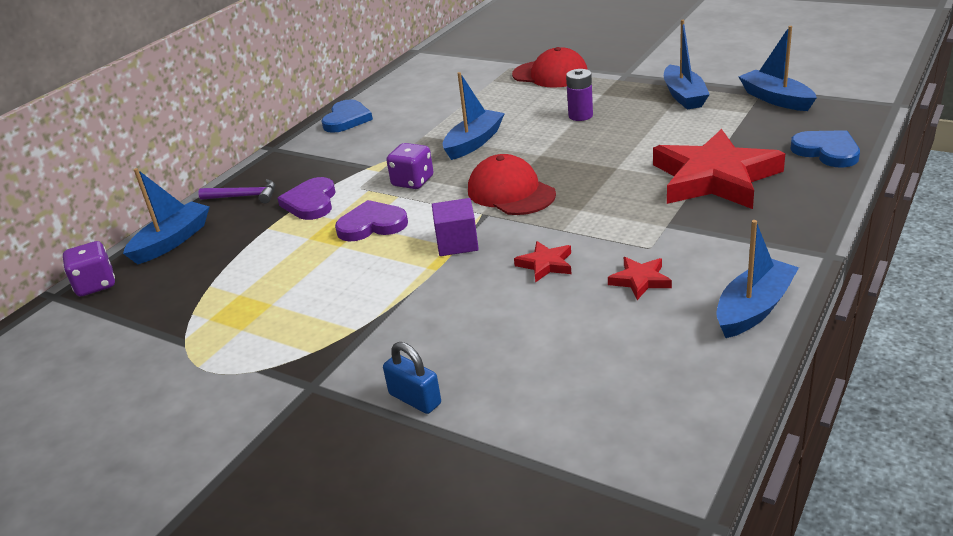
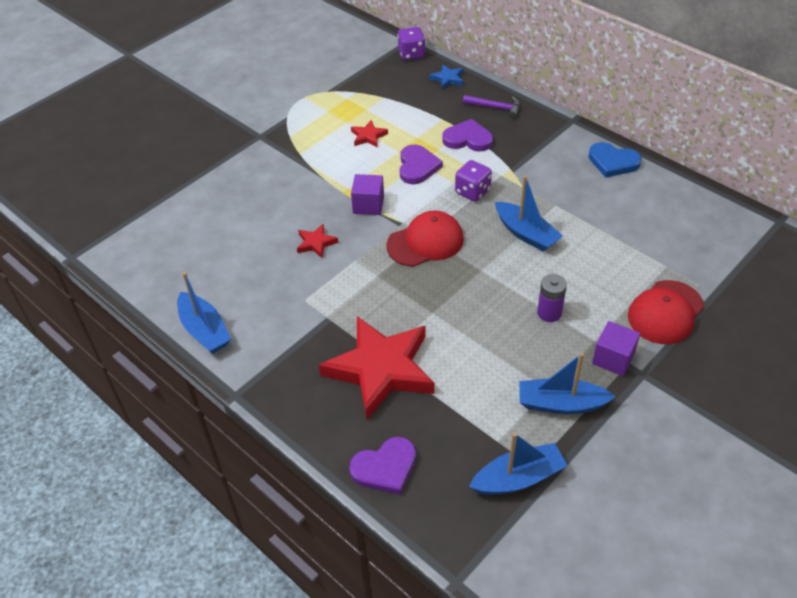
camera: 100 degrees right, 15 degrees up
blue boat [123,168,210,264] -> blue star [430,65,463,90]
purple hammer [198,179,275,203] -> purple hammer turned 90 degrees counterclockwise [463,95,520,118]
blue padlock [383,342,441,414] -> none
red star [608,257,672,300] -> red star moved to [351,120,388,148]
blue heart [790,130,860,168] -> purple heart [349,437,416,495]
none -> purple cube [592,321,640,376]

